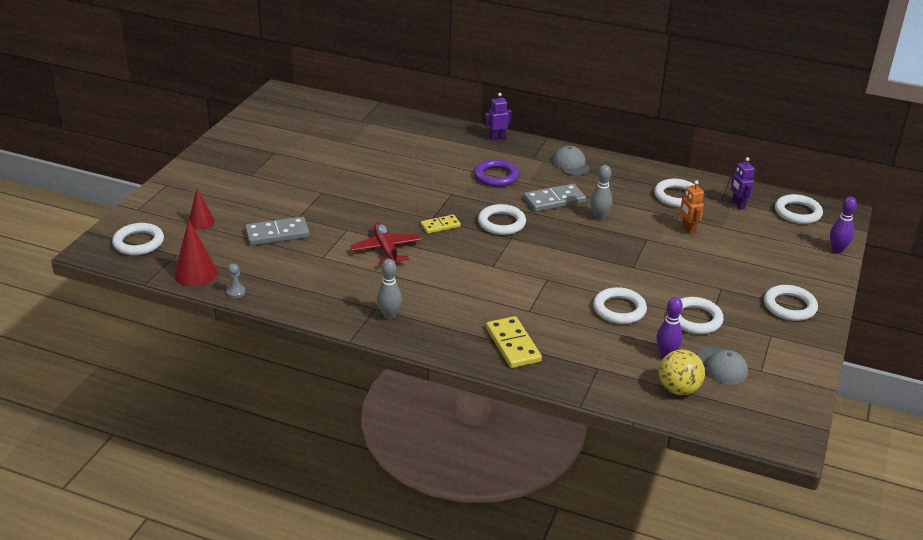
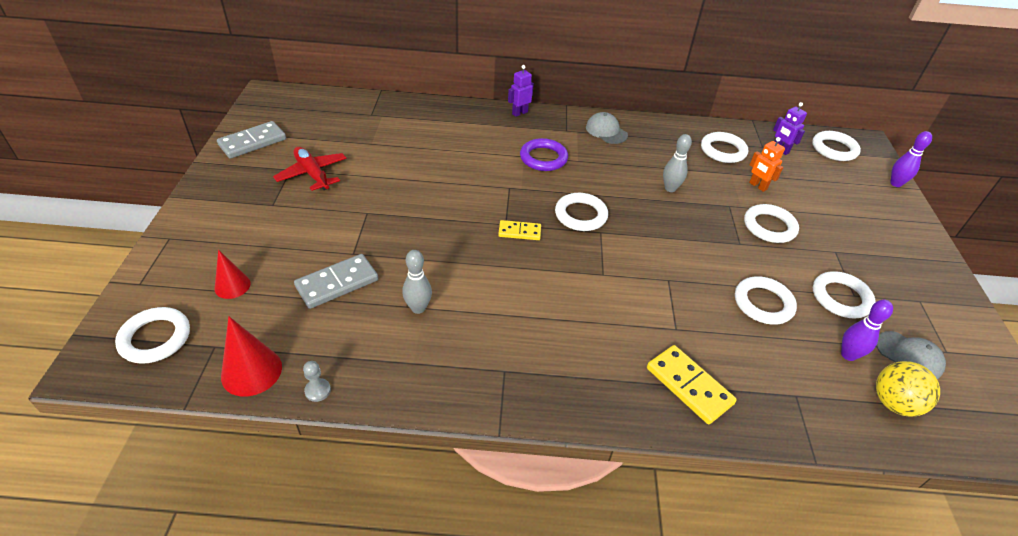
camera: 20 degrees left, 10 degrees up
red plane [350,222,421,265] -> red plane moved to [273,146,347,191]
grey bowling pin [377,259,402,319] -> grey bowling pin moved to [402,250,432,314]
yellow domino [421,215,461,234] -> yellow domino turned 45 degrees clockwise [498,220,541,240]
grey domino [524,184,586,212] -> grey domino moved to [217,121,286,158]
white ring [764,285,818,321] -> white ring moved to [744,204,799,243]

